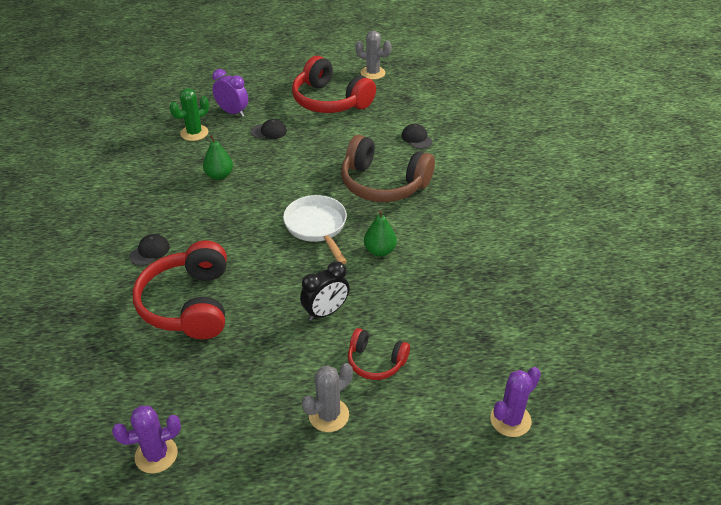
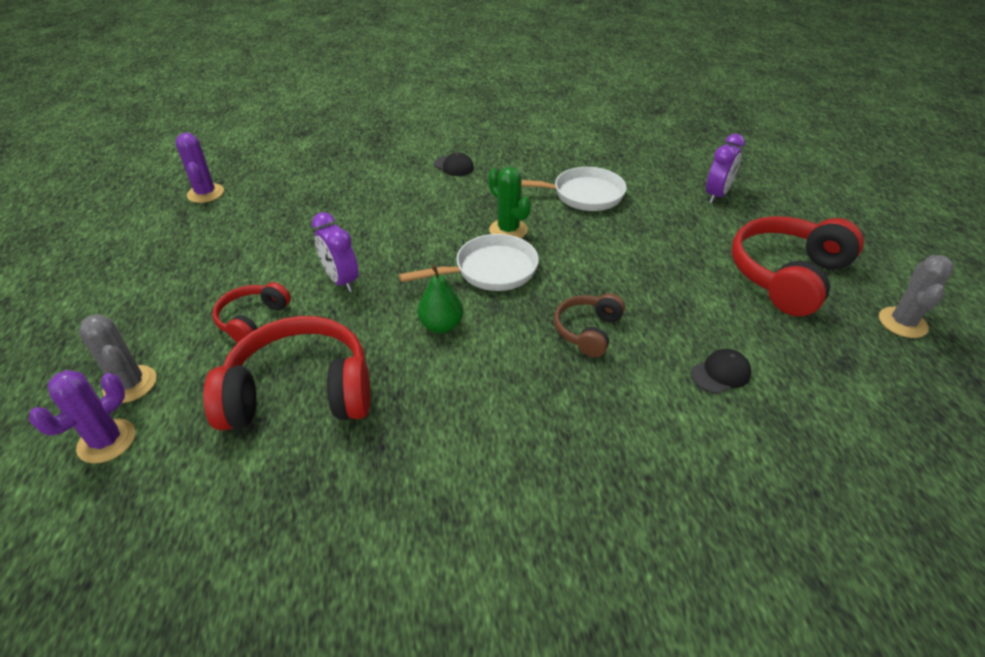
camera: 90 degrees right, 0 degrees up
red headphones [132,240,227,339] -> red headphones moved to [203,316,370,430]
green cactus [170,88,209,141] -> green cactus moved to [488,167,531,238]
green pear [203,135,233,180] -> white pan [521,167,627,211]
black cap [251,119,287,139] -> none
black clock [300,261,350,321] -> purple clock [312,212,358,292]
grey cactus [302,363,353,432] -> grey cactus moved to [79,314,156,403]
brown headphones [341,135,435,202] -> brown headphones [554,293,625,357], size x0.53
purple cactus [490,367,541,437] -> purple cactus turned 75 degrees clockwise [29,370,135,463]

